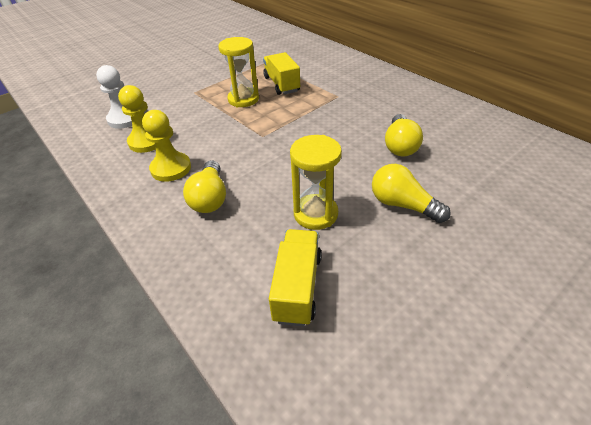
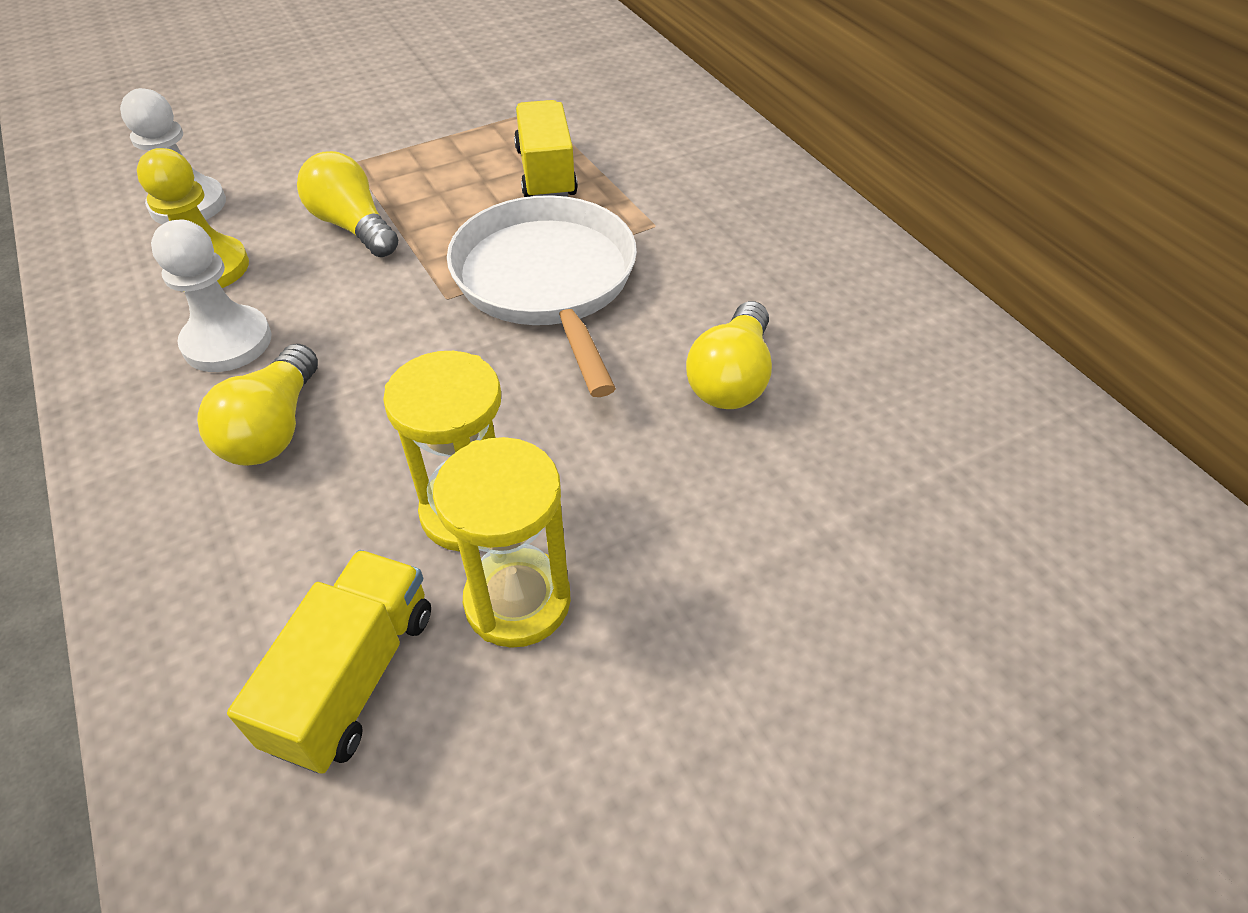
camera: 10 degrees right, 5 degrees up
yellow pawn [142,110,191,182] -> white pawn [151,220,272,372]
yellow hourglass [218,37,259,107] -> yellow hourglass moved to [433,437,571,648]
yellow light bulb [372,164,451,223] -> yellow light bulb moved to [297,151,398,257]
none -> white pan [447,195,637,397]

